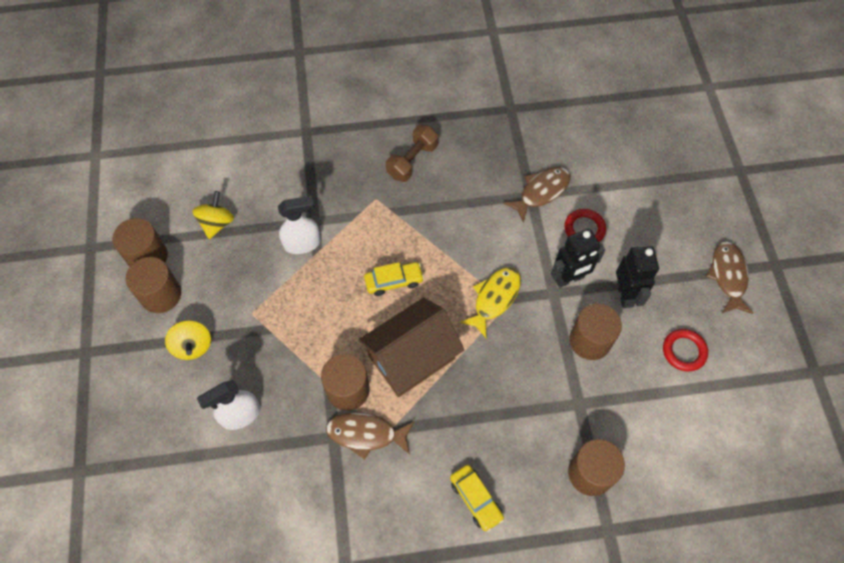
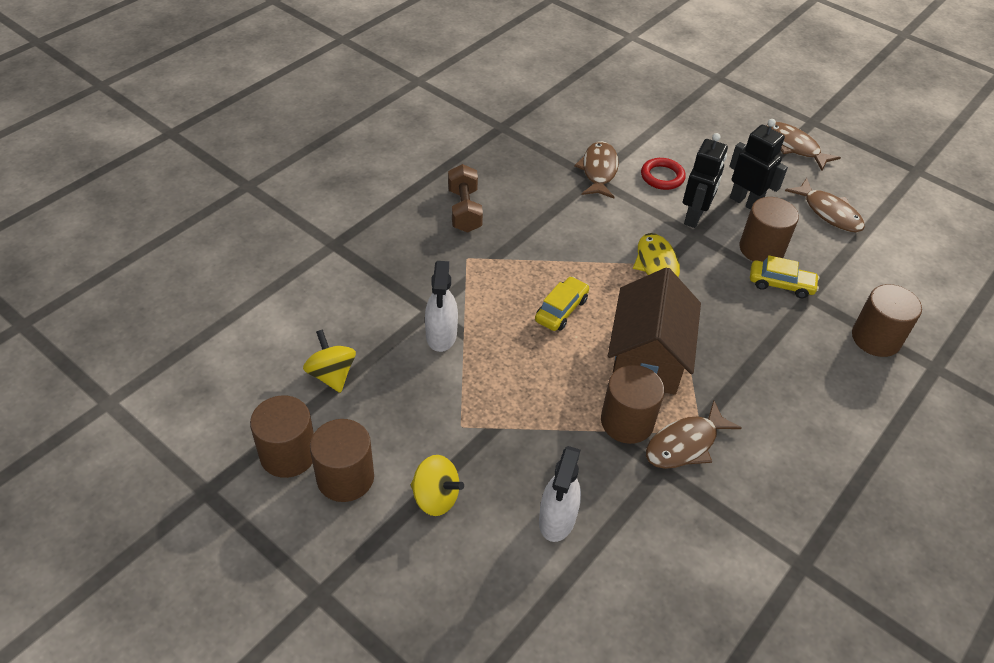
camera: 45 degrees left, 15 degrees down
white spray bottle [278,196,321,254] -> white spray bottle turned 150 degrees clockwise [425,261,458,352]
yellow car [450,465,504,532] -> yellow car moved to [750,255,819,298]
red ring [663,329,708,372] -> brown fish [785,178,865,232]

